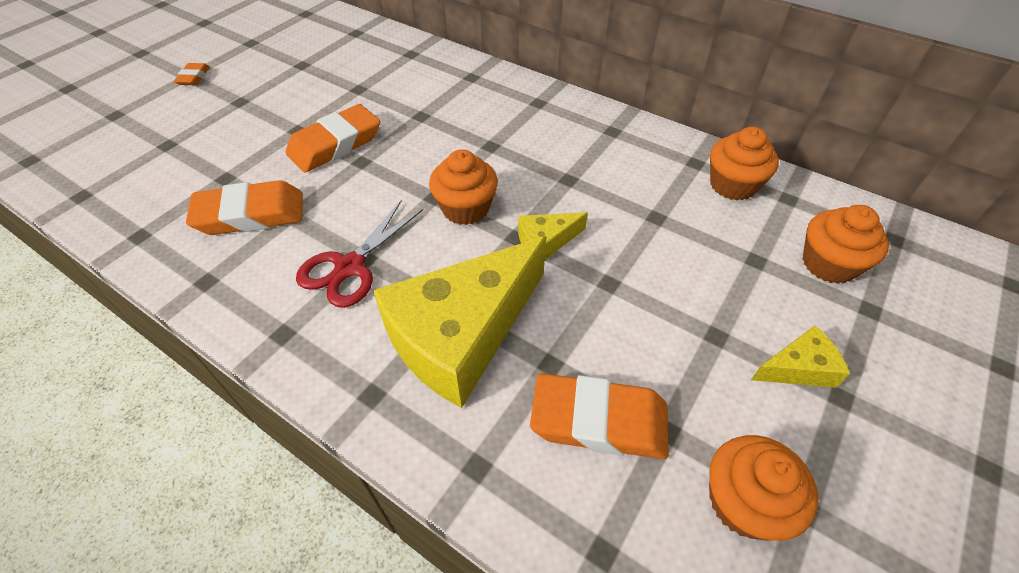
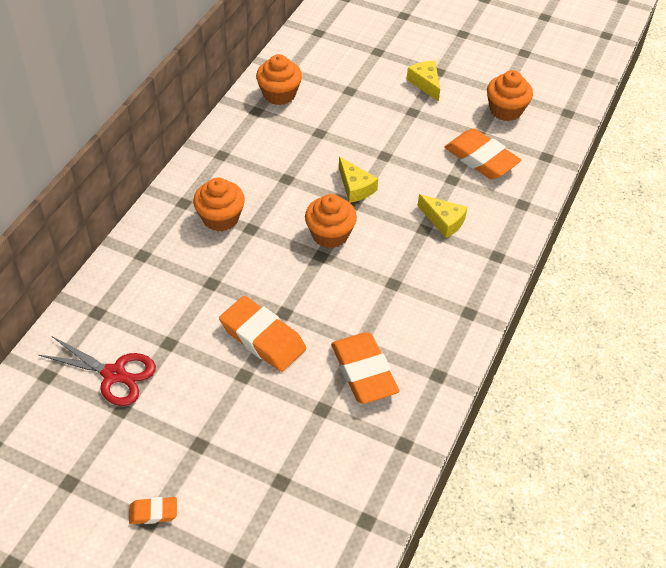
camera: 100 degrees left, 0 degrees up
red scissors [296,201,423,308] -> red scissors moved to [39,336,156,406]
yellow cheese [373,236,547,408] -> yellow cheese [417,194,467,238], size x0.44
orange eraser [530,373,669,459] -> orange eraser turned 45 degrees counterclockwise [445,128,521,179]
orange cupcake [803,205,889,284] -> orange cupcake moved to [193,178,245,232]

